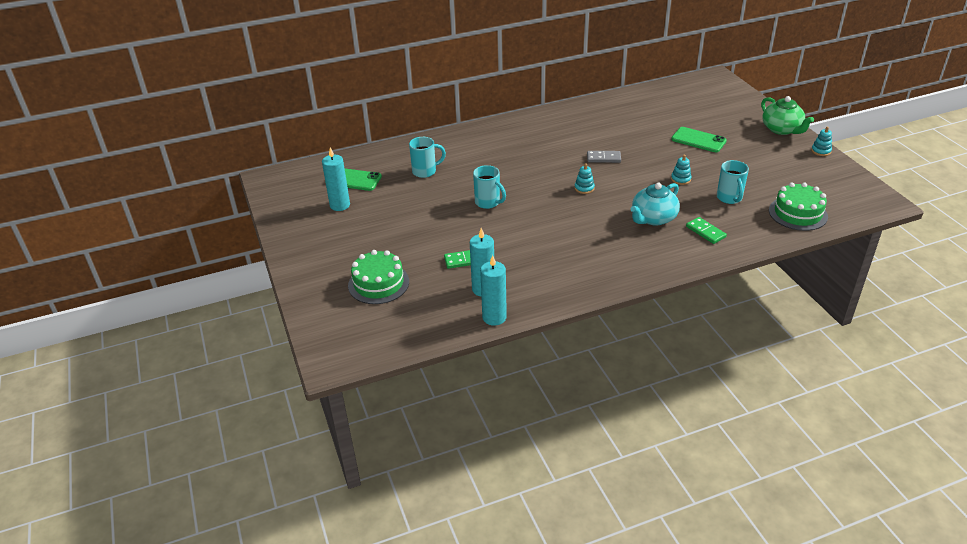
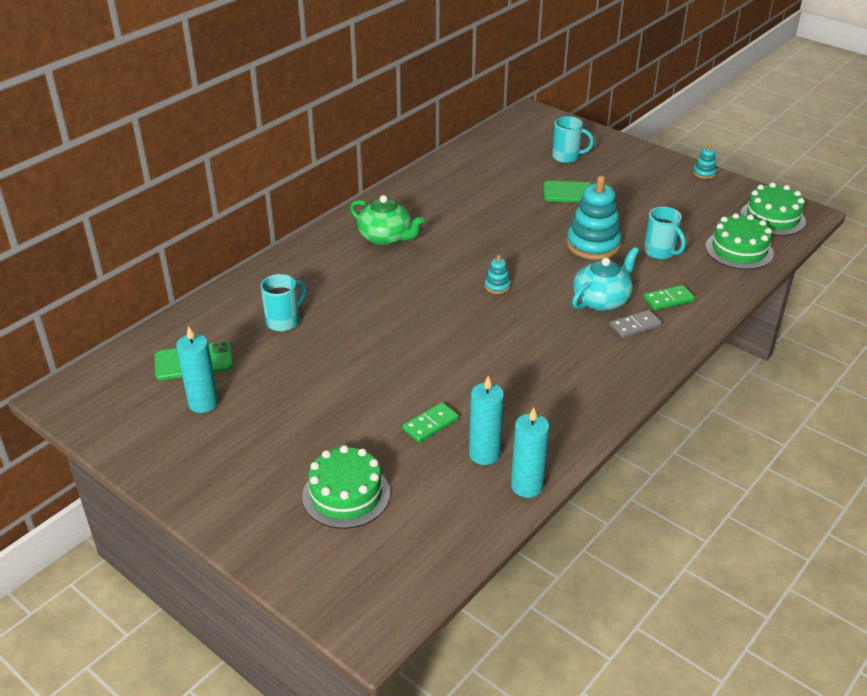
camera: 30 degrees left, 0 degrees up
turquoise mug [473,165,506,209] -> turquoise mug moved to [552,116,594,163]
grey domino [587,151,621,163] -> grey domino moved to [610,310,662,338]
turquoise teapot [631,183,680,225] -> turquoise teapot turned 150 degrees counterclockwise [572,247,639,311]
turquoise stacking toy [671,155,692,185] -> turquoise stacking toy [567,176,622,260], size x2.18
green domino [686,217,727,244] -> green domino turned 45 degrees counterclockwise [644,285,695,310]
green teapot [761,96,814,135] -> green teapot moved to [350,195,425,245]
none -> green cake [740,183,806,236]

